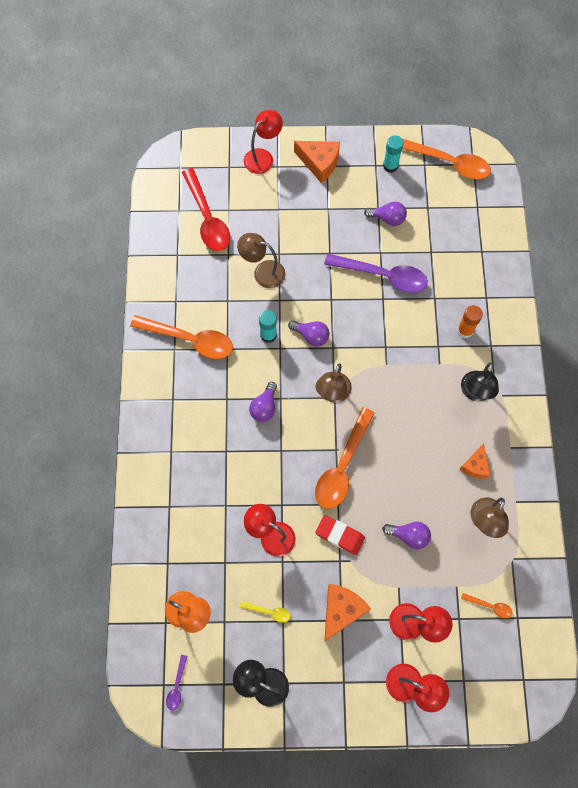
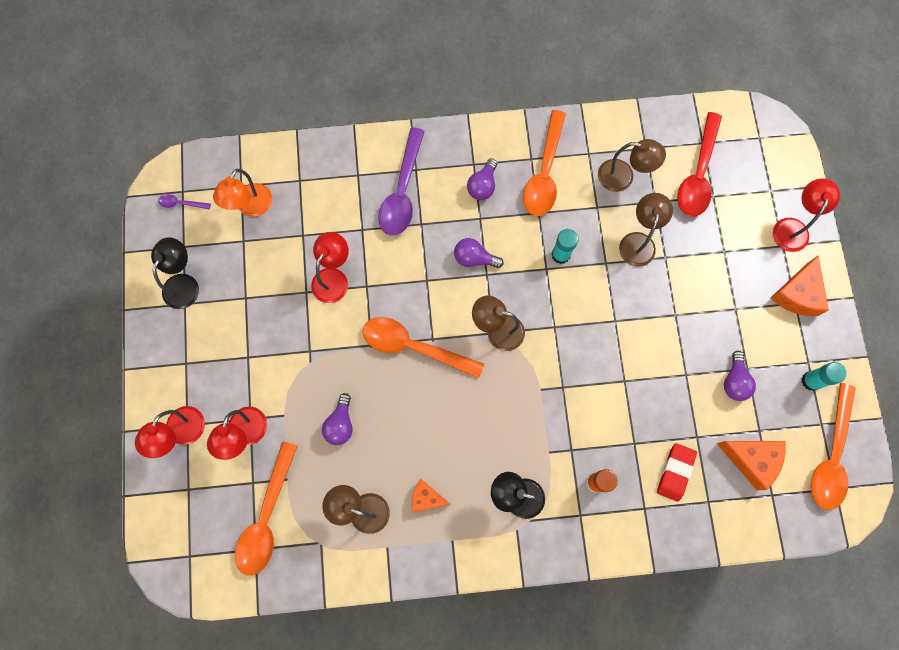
camera: 85 degrees right, 5 degrees up
red spoon [182,168,230,251] -> red spoon turned 45 degrees counterclockwise [677,112,722,217]
yellow spoon [240,601,291,623] -> none
red lamp [244,110,283,174] -> red lamp turned 105 degrees counterclockwise [773,179,840,252]
purple light bulb [288,320,330,347] -> purple light bulb moved to [467,158,497,200]
red eraser [315,515,365,555] -> red eraser moved to [657,443,697,502]
purple spoon [324,254,428,293] -> purple spoon moved to [378,128,425,235]
orange cheese [324,584,371,642] -> orange cheese moved to [716,441,786,491]
orange spoon [461,593,512,618] -> orange spoon [235,441,297,576], size x2.30
none -> brown lamp [598,139,666,192]

